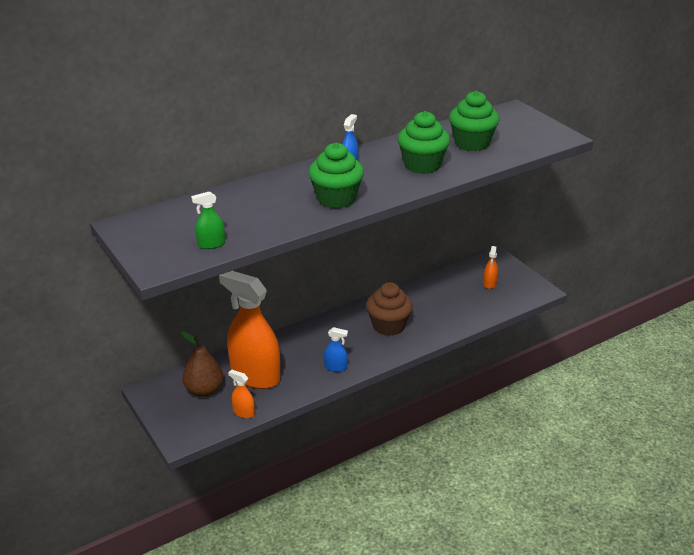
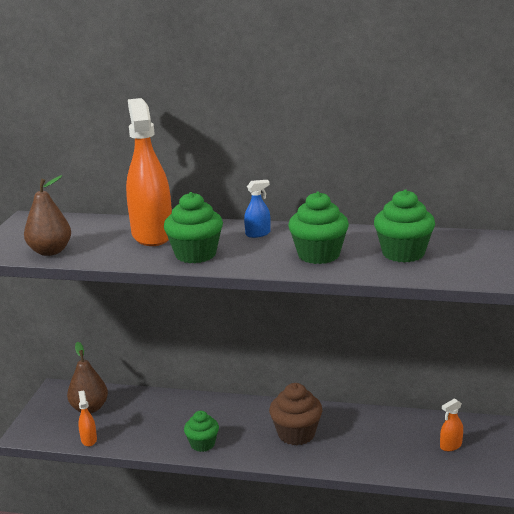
camera: 45 degrees right, 10 degrees down
green spray bottle [191,191,225,249] -> brown pear [24,175,71,256]
orange spray bottle [219,271,280,389] -> orange spray bottle moved to [126,98,172,246]
blue spray bottle [324,327,348,372] -> green cupcake [184,411,219,452]

